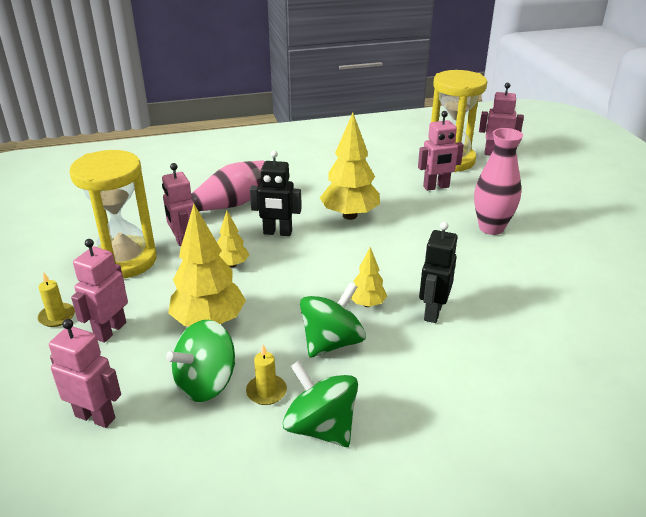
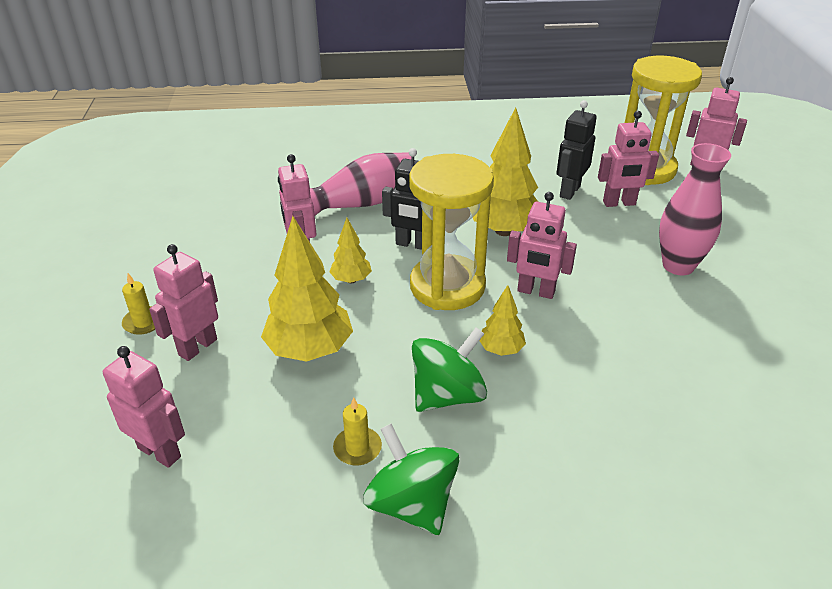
camera: 10 degrees right, 5 degrees up
yellow hourglass [69,150,157,278] -> yellow hourglass moved to [409,154,494,310]
green spinning top [166,320,235,402] -> none
black robot [419,222,457,323] -> black robot moved to [556,100,597,200]
none -> pink robot [507,192,577,299]

